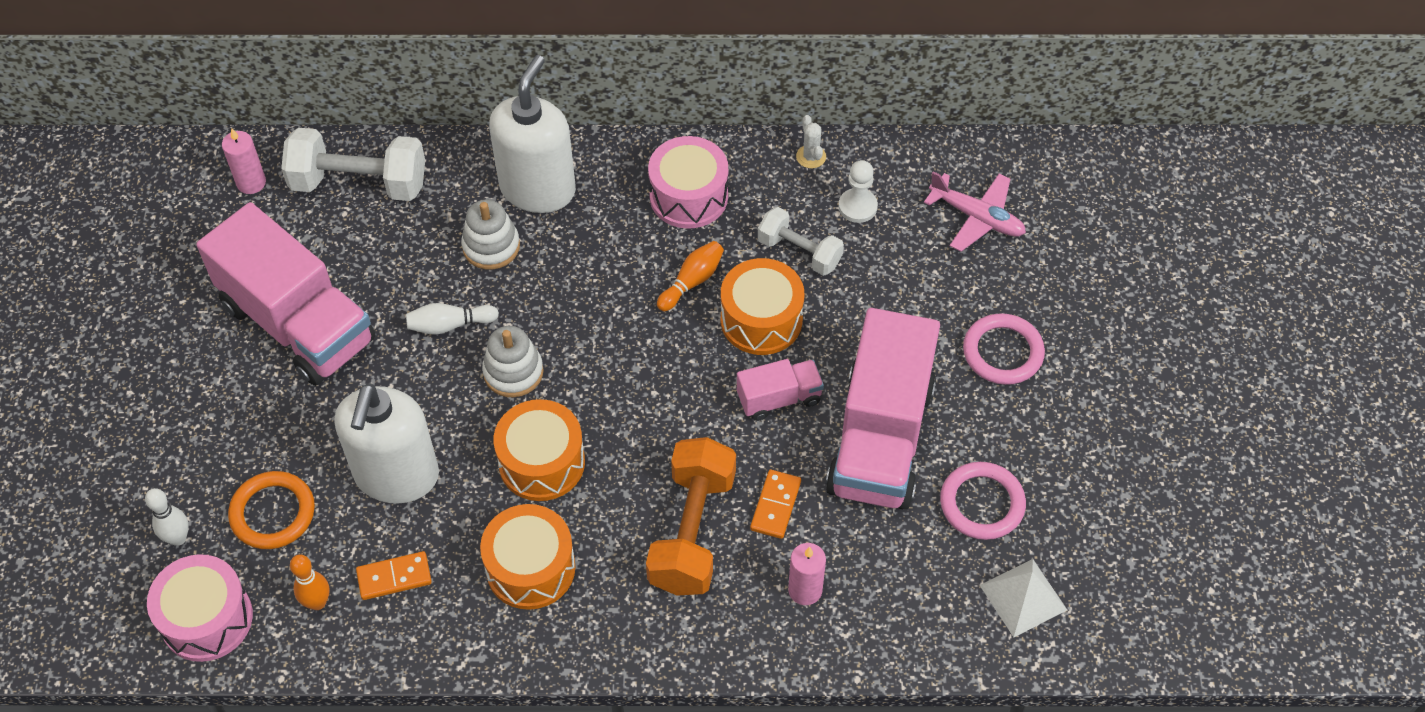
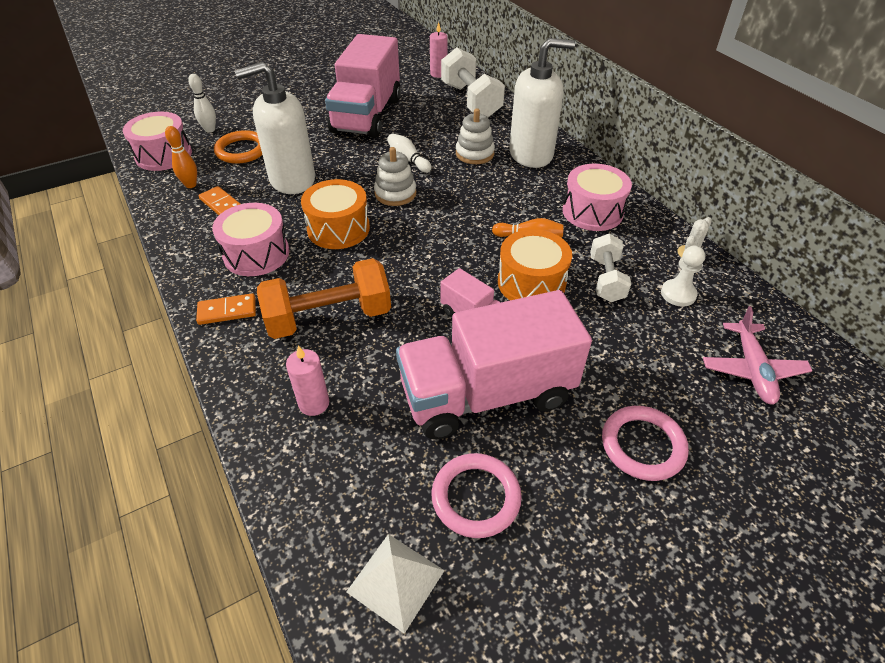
camera: 60 degrees right, 10 degrees down
orange drum [480,504,576,610] -> pink drum [212,203,289,276]
orange domino [750,470,801,539] -> orange domino moved to [196,293,256,325]

